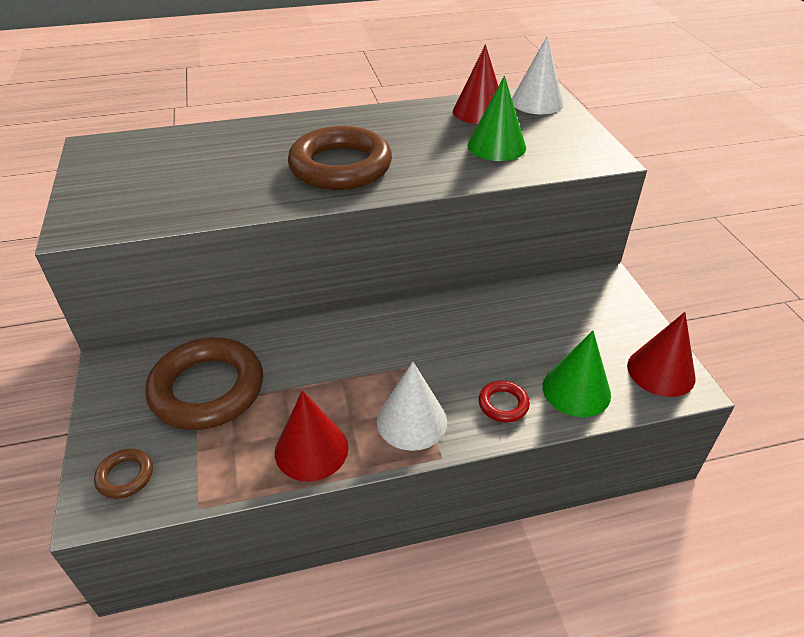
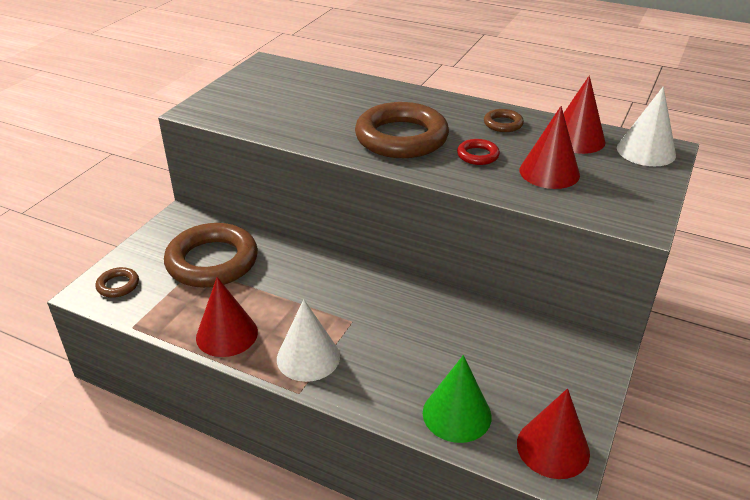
camera: 40 degrees right, 5 degrees down
green cone [468,76,526,161] -> red cone [520,106,580,189]
red ring [478,381,530,422] -> red ring moved to [457,139,500,165]
none -> brown ring [484,109,524,132]

